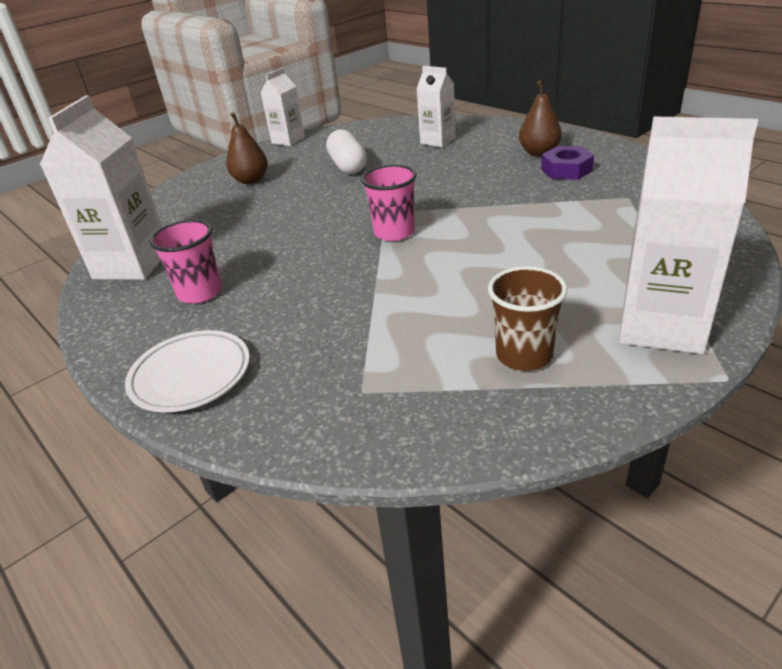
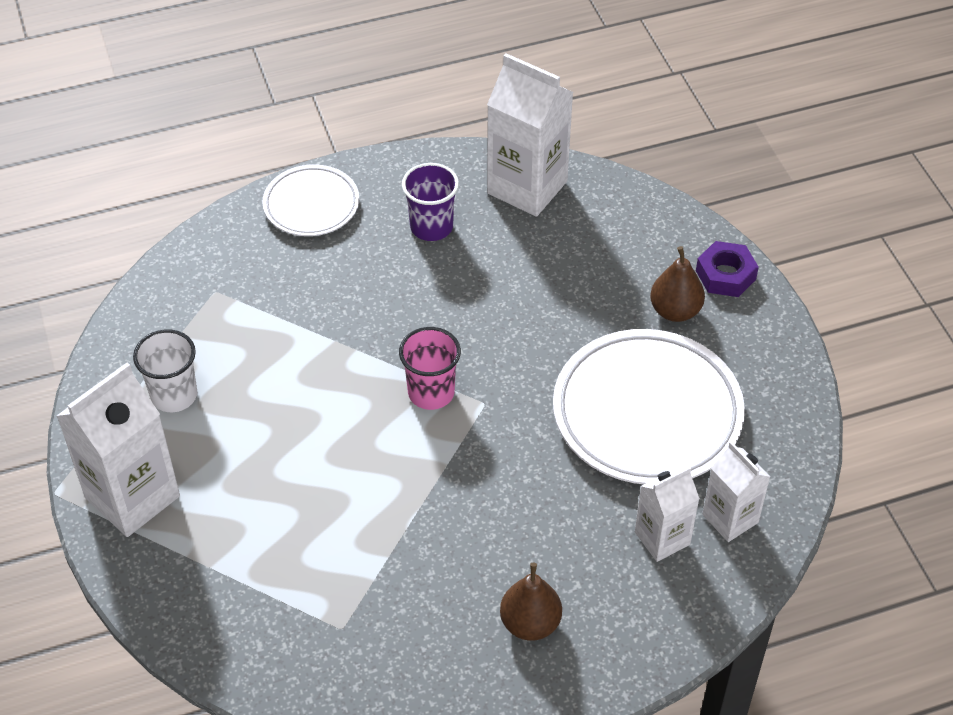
camera: 110 degrees right, 15 degrees up
pink cup [150,220,222,304] -> purple cup [402,163,459,241]
white carton [260,67,305,146] -> white carton moved to [702,441,770,542]
white capsule [326,129,367,174] -> white plate [553,329,745,484]
brown cup [488,266,567,371] -> white cup [133,329,197,412]
purple nut [541,146,594,180] -> purple nut moved to [696,241,759,297]

